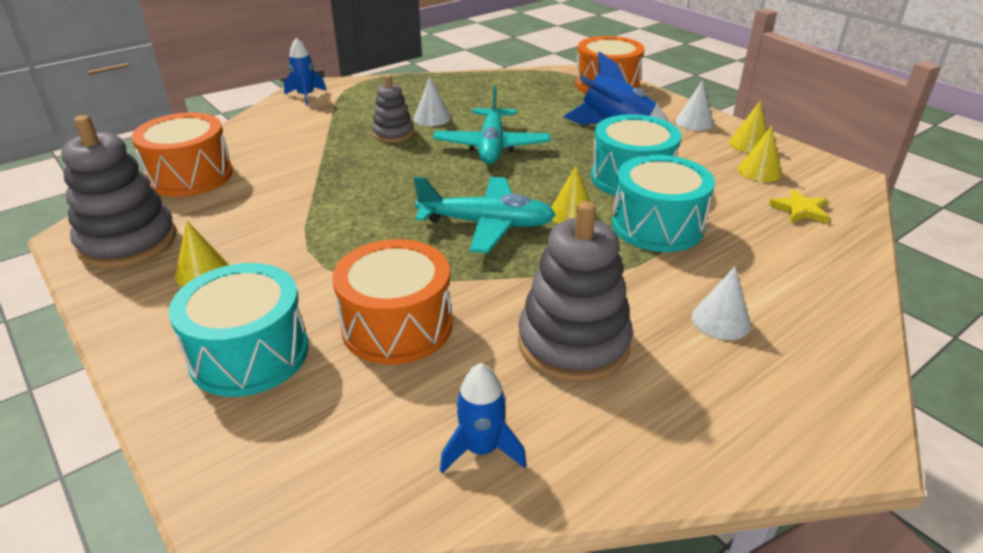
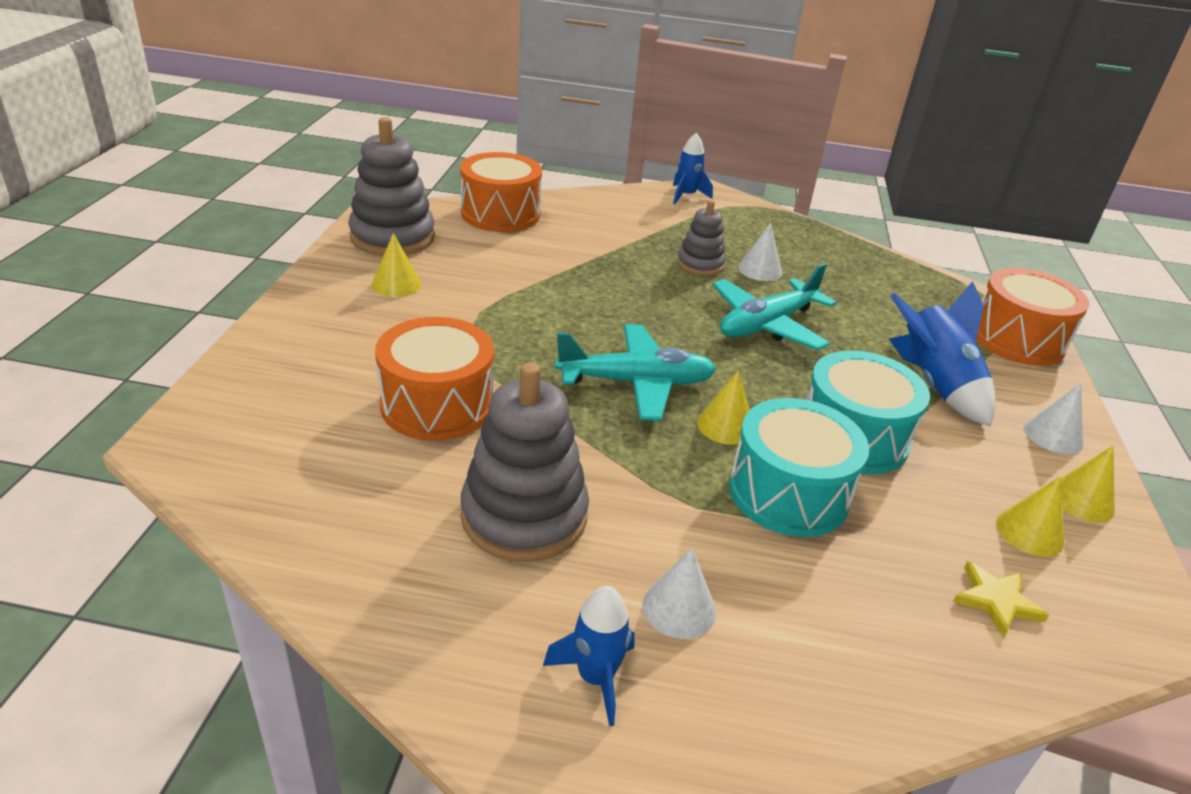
camera: 45 degrees right, 0 degrees up
turquoise drum [168,263,309,397] -> none
turquoise plane [414,177,556,253] -> turquoise plane turned 60 degrees counterclockwise [555,324,716,421]
blue rocket [440,363,526,473] -> blue rocket moved to [543,586,635,727]

